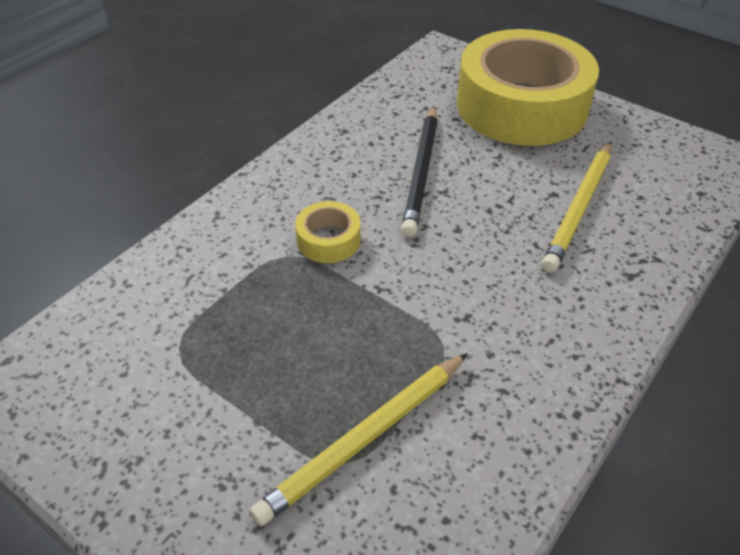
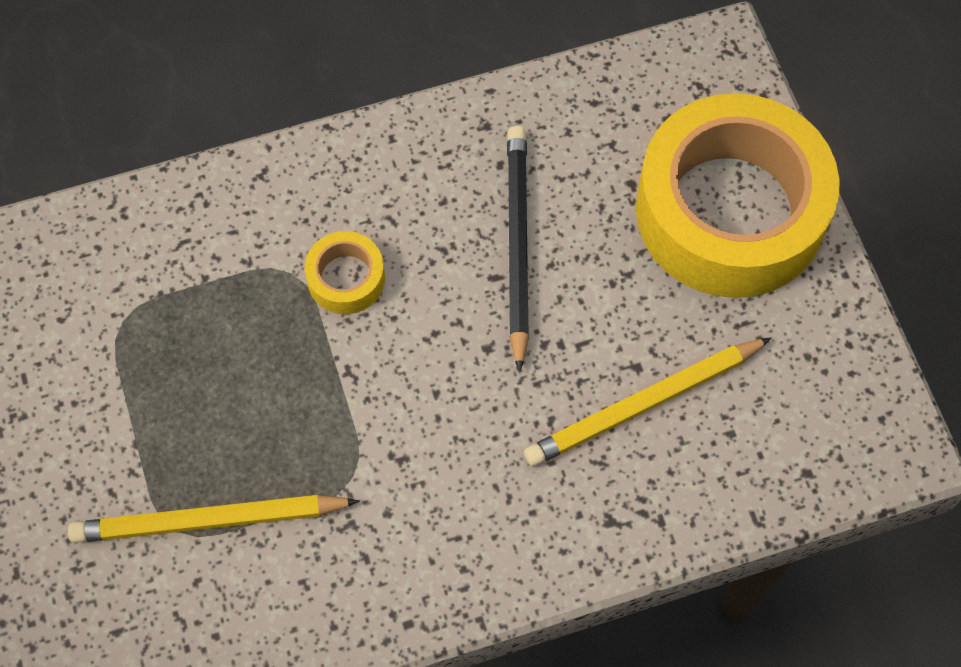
camera: 35 degrees right, 20 degrees up
black pencil [401,106,438,237] -> black pencil turned 135 degrees clockwise [507,126,529,373]

